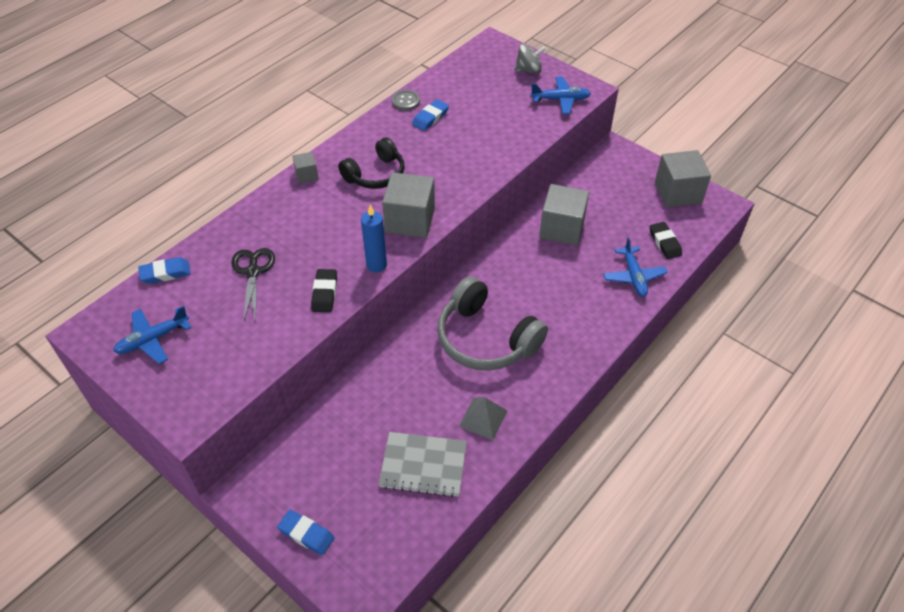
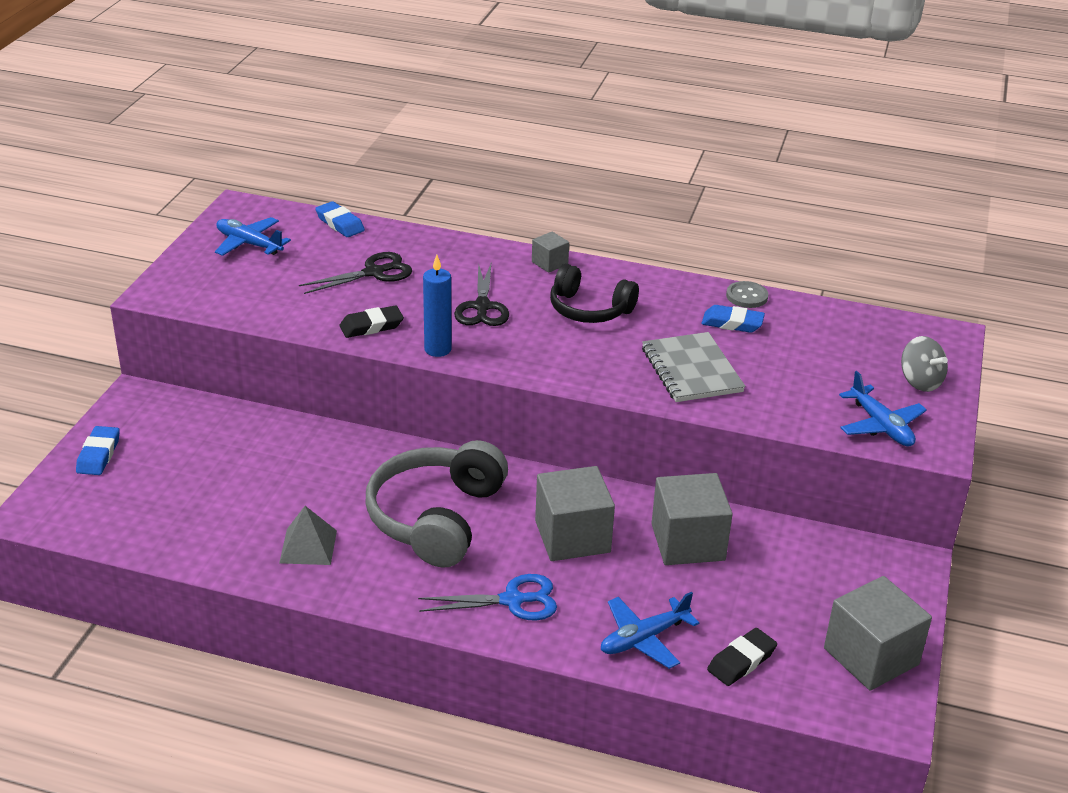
camera: 65 degrees right, 15 degrees down
grey notebook [378,432,467,497] -> grey notebook moved to [642,332,745,402]
grey cube [382,172,435,238] -> grey cube moved to [535,466,615,561]
none -> blue scissors [418,574,557,621]
none -> black scissors [454,263,509,326]

